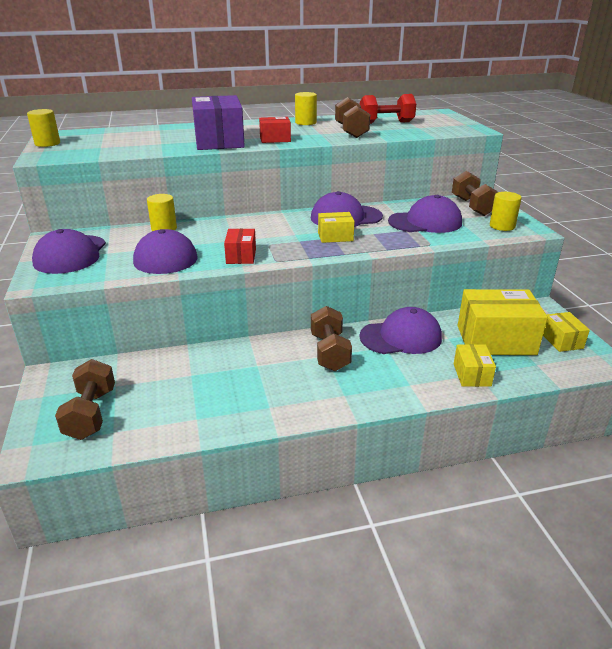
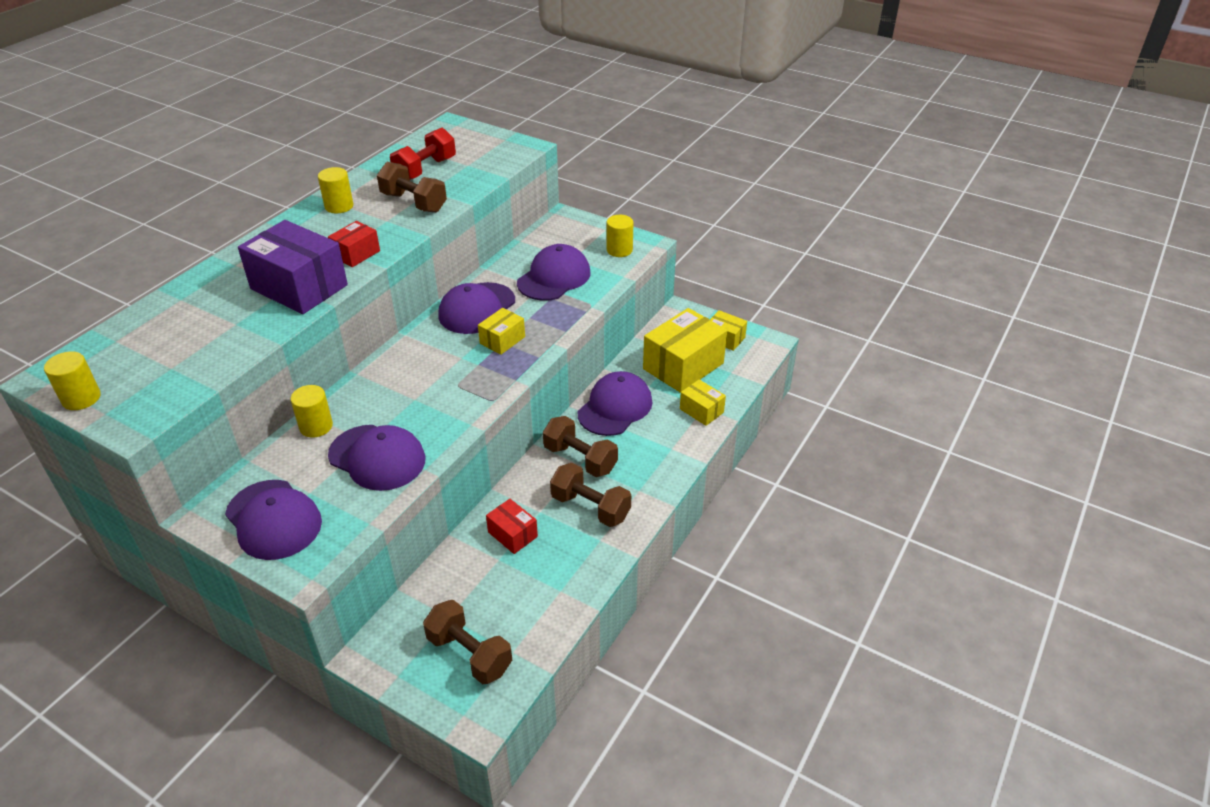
camera: 45 degrees left, 10 degrees up
red box [224,229,256,264] -> red box moved to [486,499,538,554]
brown dumbbell [452,171,498,216] -> brown dumbbell moved to [550,463,631,527]

